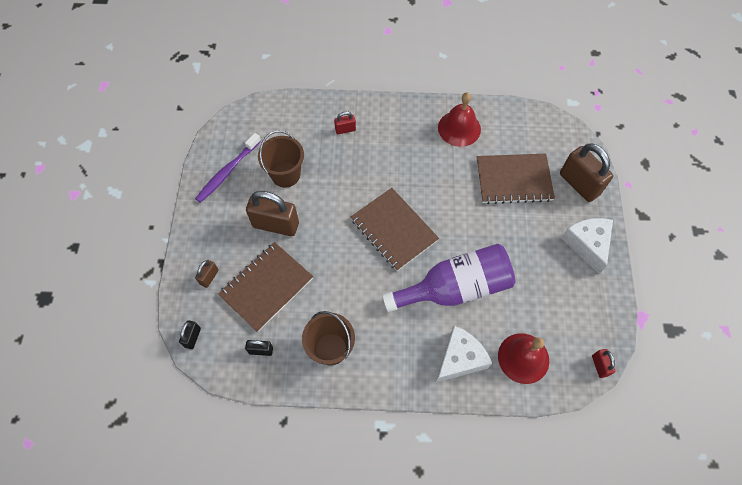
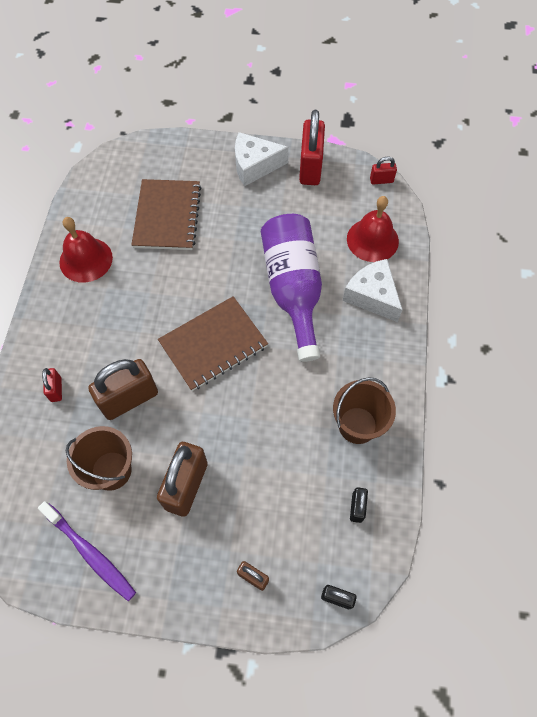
camera: 85 degrees left, 0 degrees up
brown notebook [218,242,313,332] -> none
brown padlock [560,143,613,202] -> brown padlock moved to [88,359,158,420]
none -> red padlock [299,110,325,185]

